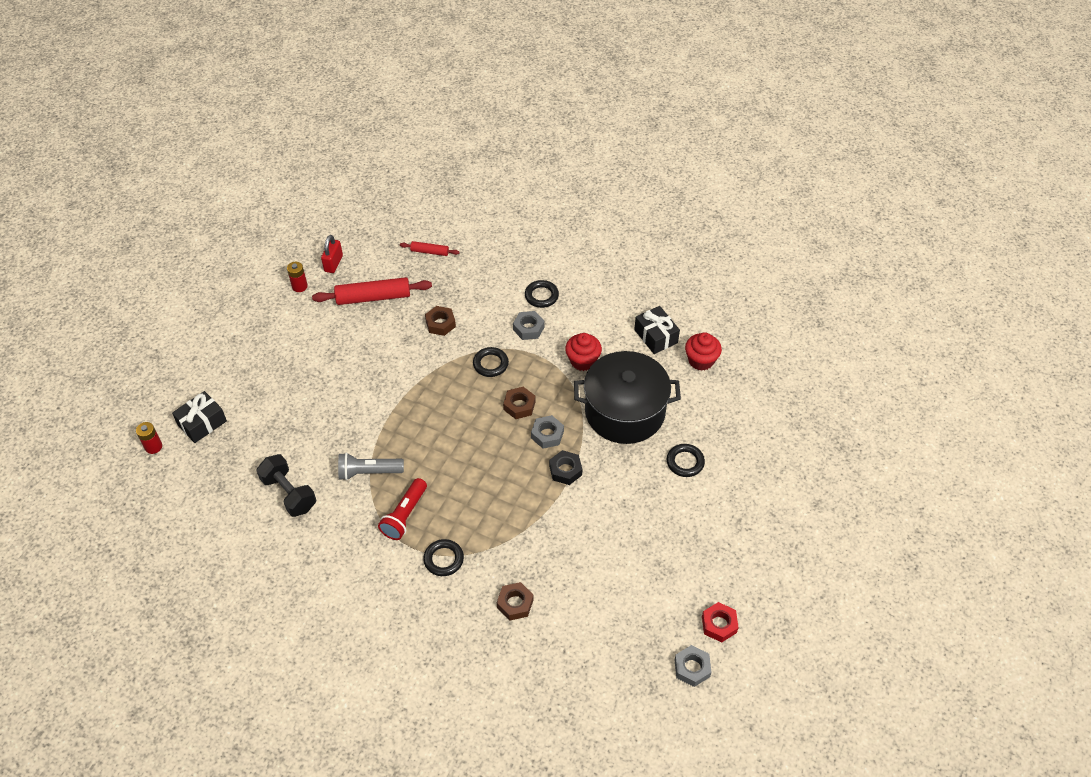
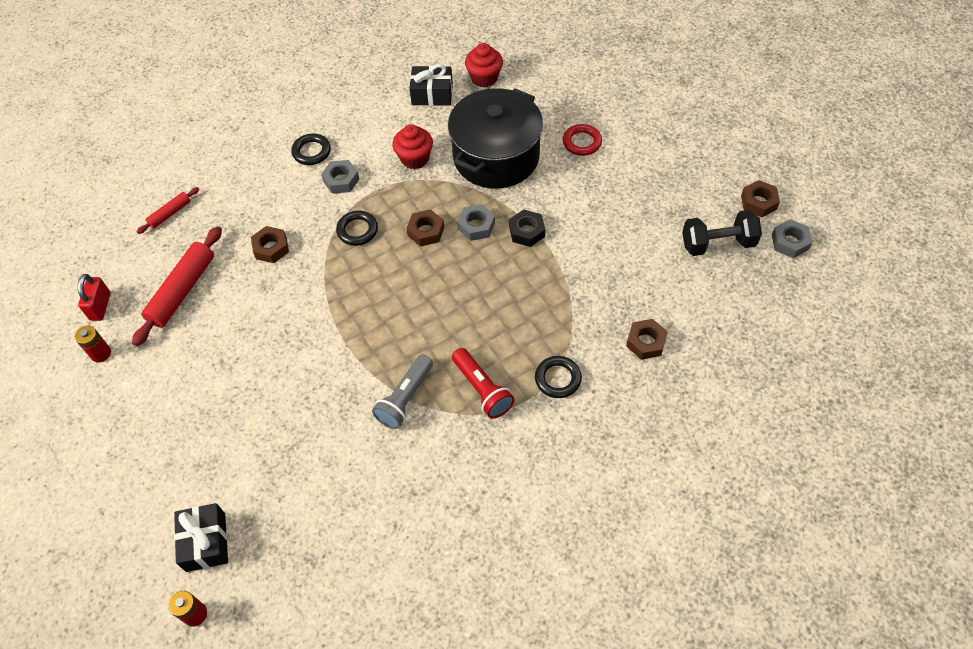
camera: 55 degrees left, 5 degrees up
black dumbbell [256,454,316,517] -> black dumbbell moved to [682,210,762,256]
red padlock [321,235,343,273] -> red padlock turned 45 degrees clockwise [78,274,111,321]
black ring [667,444,705,477] -> red ring [563,124,602,156]
red nut [702,602,739,643] -> brown nut [741,180,780,217]

